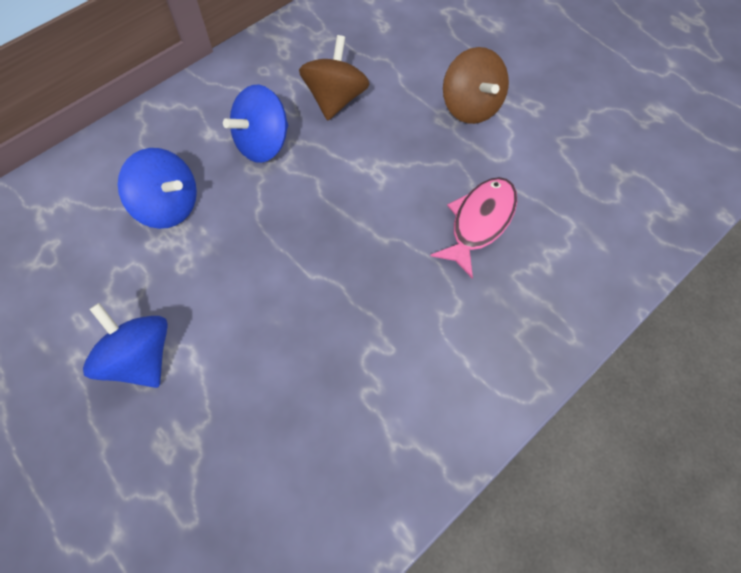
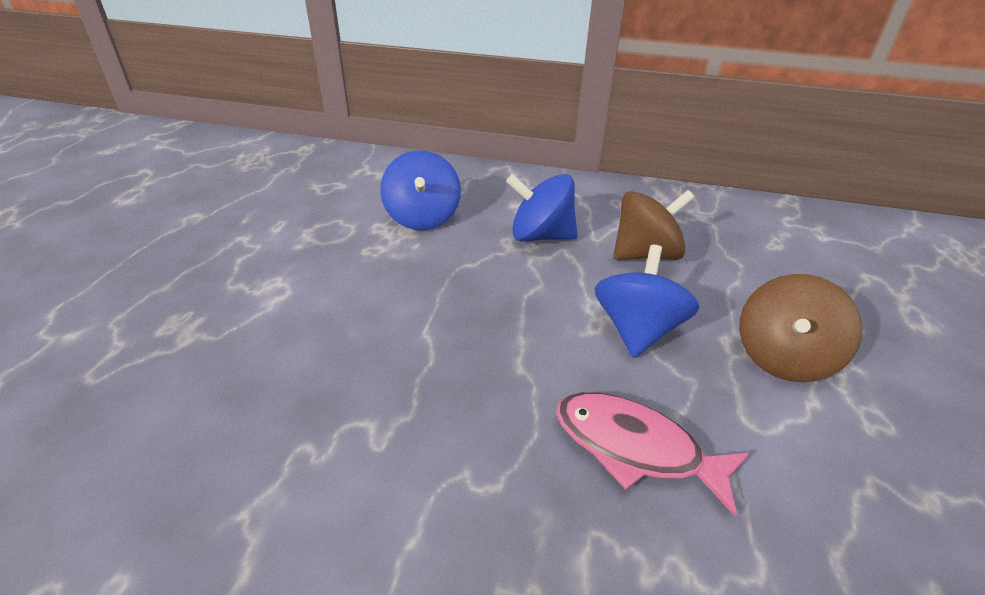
camera: 55 degrees right, 25 degrees down
blue spinning top [83,303,168,388] -> blue spinning top moved to [594,245,700,358]
pink fish [430,177,517,279] -> pink fish turned 150 degrees counterclockwise [556,392,750,517]

